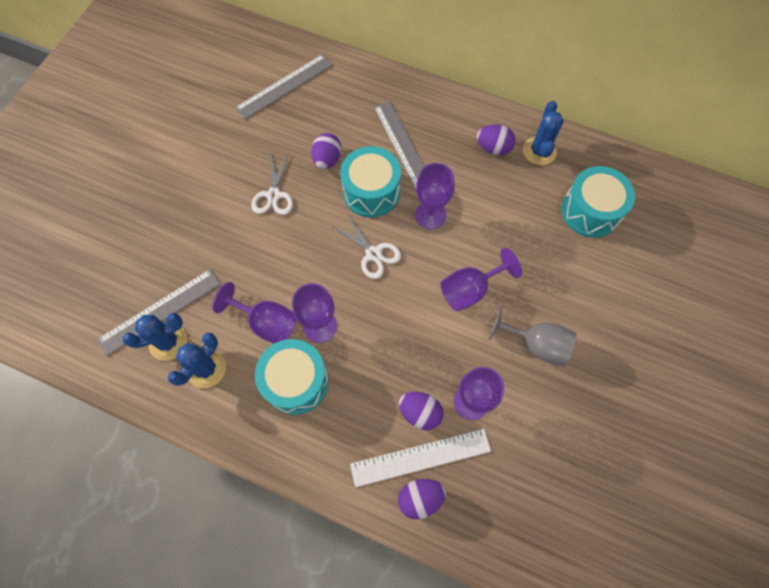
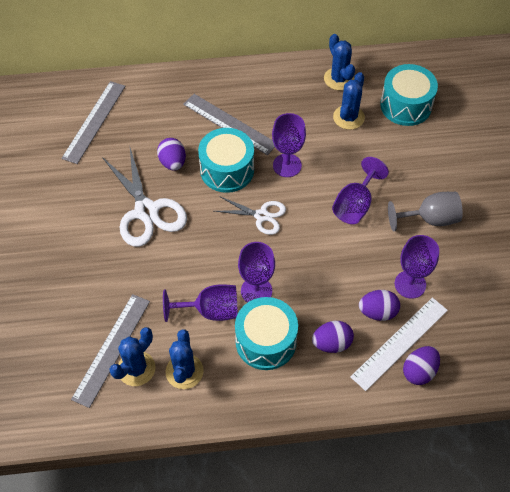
camera: 30 degrees left, 10 degrees down
white scissors [251,153,293,215] -> white scissors [102,148,187,247], size x1.70
purple egg [477,124,515,155] -> purple egg moved to [312,321,354,353]
none -> blue cactus [333,72,365,130]

